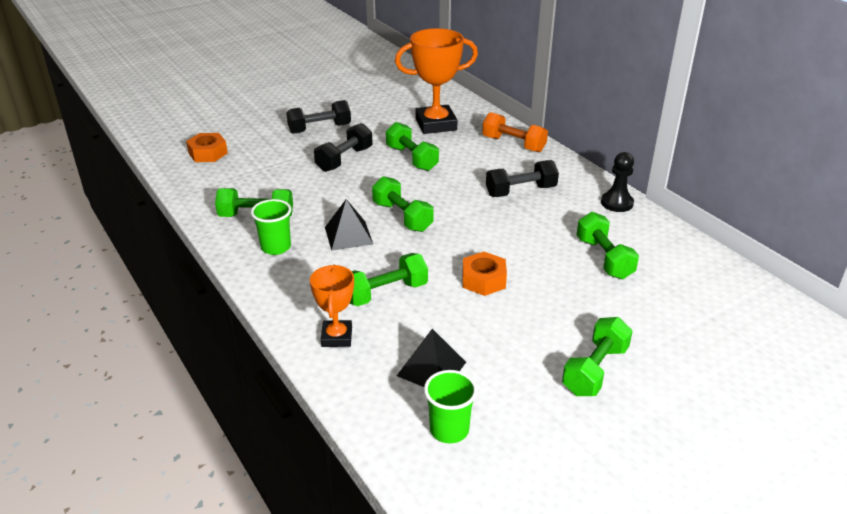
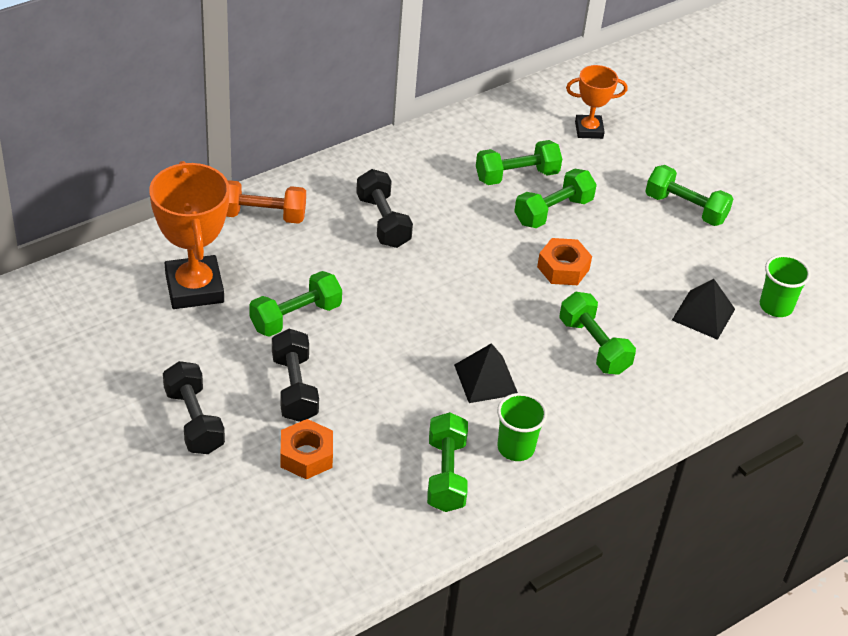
camera: 95 degrees left, 10 degrees up
orange nut [186,133,228,162] -> orange nut moved to [280,419,333,479]
orange trophy [310,265,354,347] -> orange trophy moved to [566,65,627,139]
black dumbbell [314,123,372,172] -> black dumbbell turned 45 degrees clockwise [272,329,319,422]
green dumbbell [372,176,434,232] -> green dumbbell moved to [514,169,597,228]
orange dumbbell [482,112,548,152] -> orange dumbbell turned 60 degrees clockwise [226,180,306,224]
black pawn [601,152,634,212] -> none

